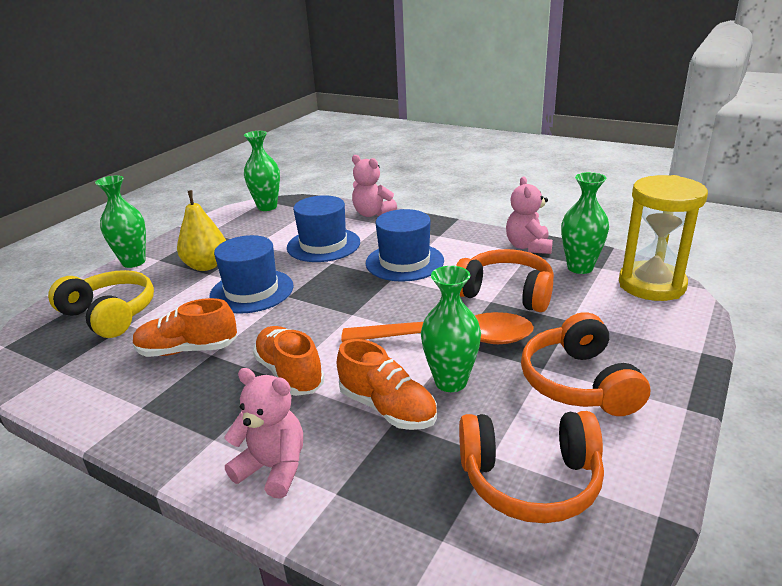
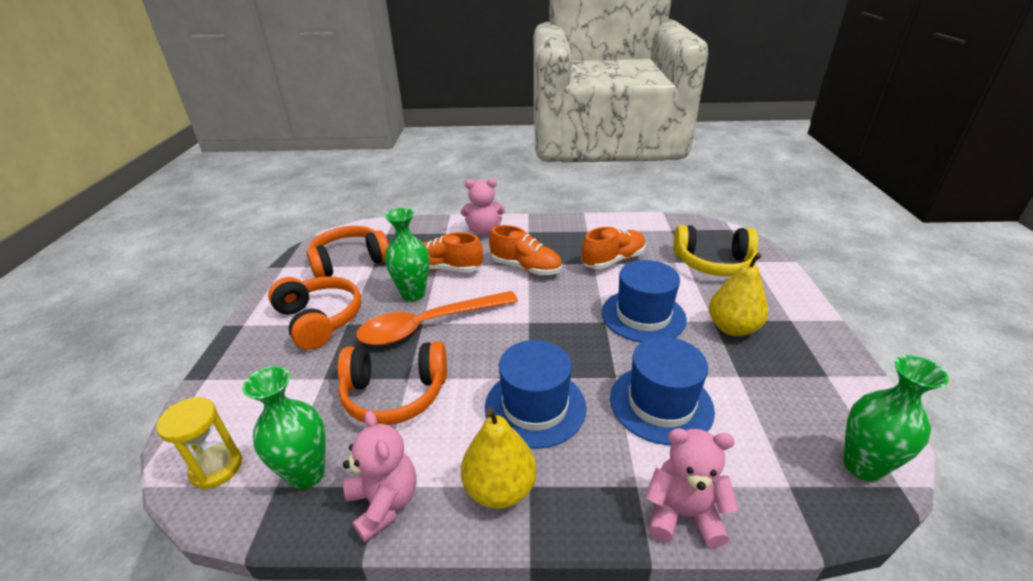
camera: 150 degrees right, 5 degrees up
green vase [95,175,146,268] -> none
yellow hourglass [619,175,708,301] -> yellow hourglass [156,397,242,490], size x0.59
none -> yellow pear [461,407,537,509]

